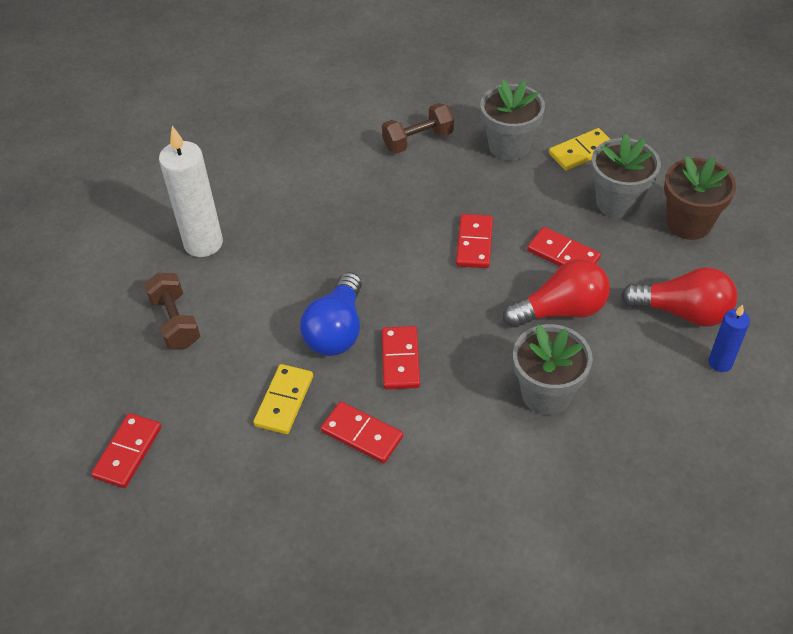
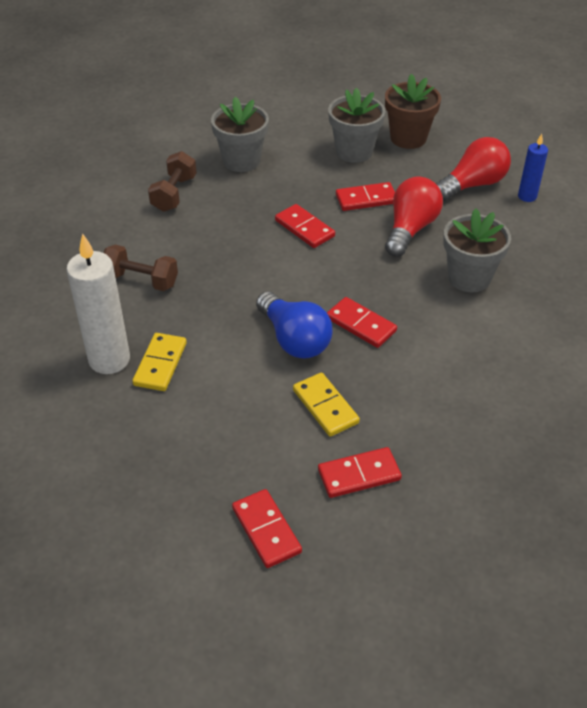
camera: 50 degrees left, 5 degrees down
brown dumbbell [144,273,201,349] -> brown dumbbell moved to [103,245,178,291]
red domino [321,401,403,463] -> red domino moved to [318,447,402,498]
yellow domino [549,128,611,171] -> yellow domino moved to [132,333,187,391]

